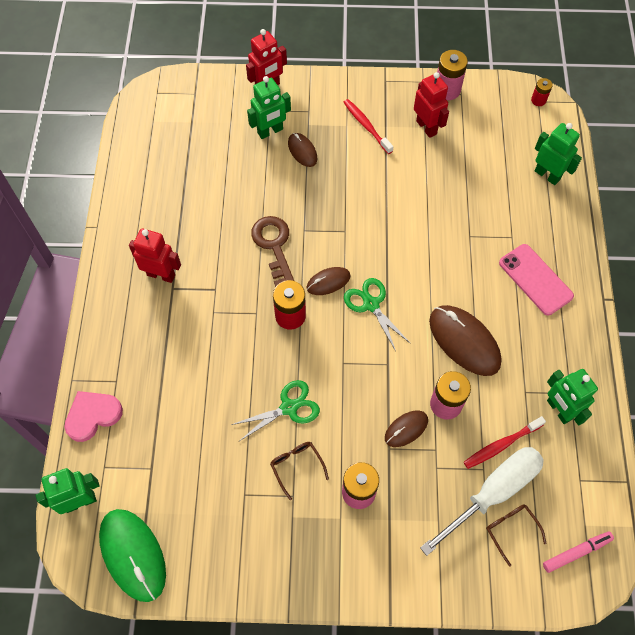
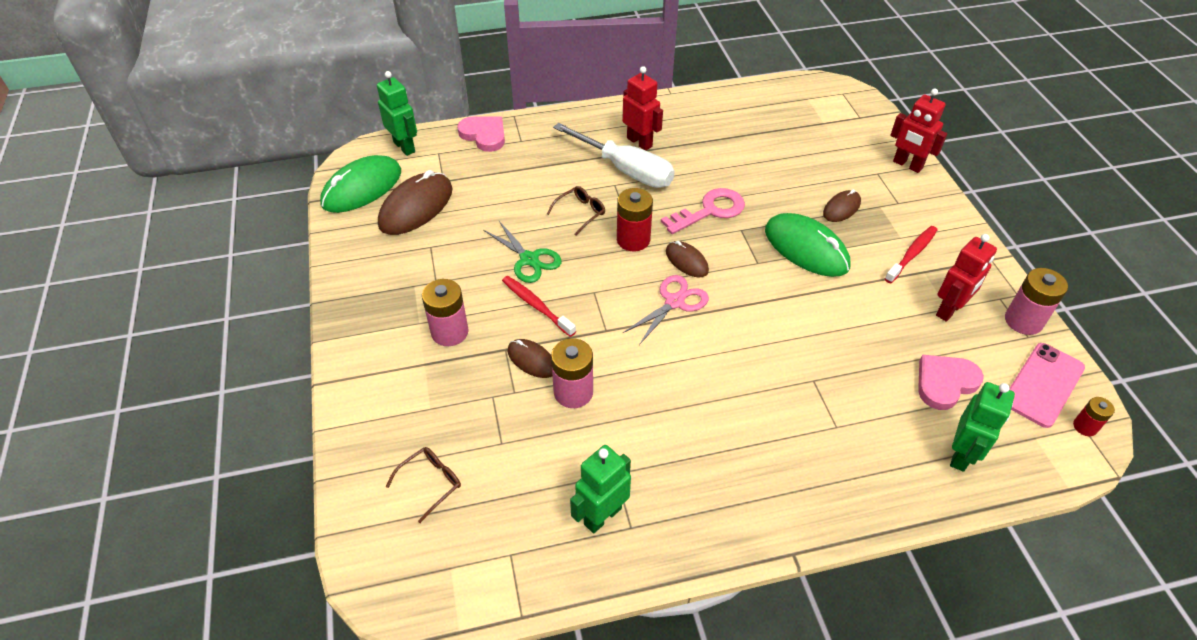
camera: 75 degrees right, 15 degrees down
red robot [129,228,181,283] -> red robot turned 45 degrees counterclockwise [622,66,663,151]
green robot [247,76,291,139] -> none
brown key [251,216,294,287] -> pink key [661,188,745,234]
brown glasses [270,442,329,500] -> brown glasses moved to [547,186,605,236]
green scissors [344,278,411,351] -> pink scissors [623,275,709,345]
white screwdriver [420,447,544,556] -> white screwdriver moved to [553,123,675,188]
brown mouse [429,305,501,376] -> brown mouse moved to [378,170,453,235]
red toothbrush [464,416,546,469] -> red toothbrush moved to [502,276,576,337]
pink phone [499,244,574,315] -> pink phone moved to [1009,343,1085,428]
pink marker [543,532,614,573] -> none
none -> green mouse [765,213,850,277]
none -> pink heart [918,355,984,410]

